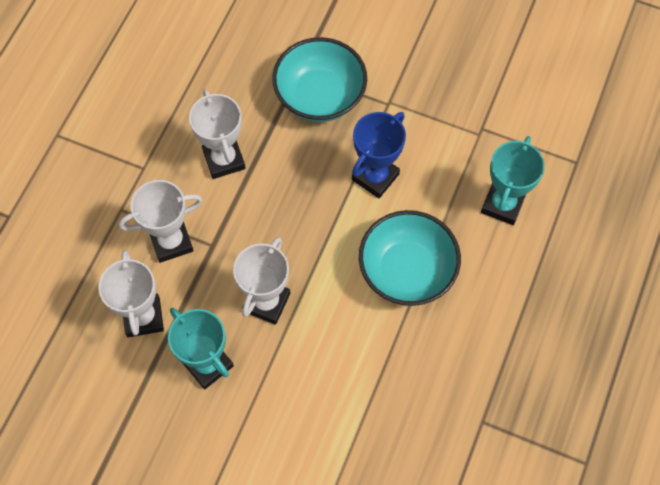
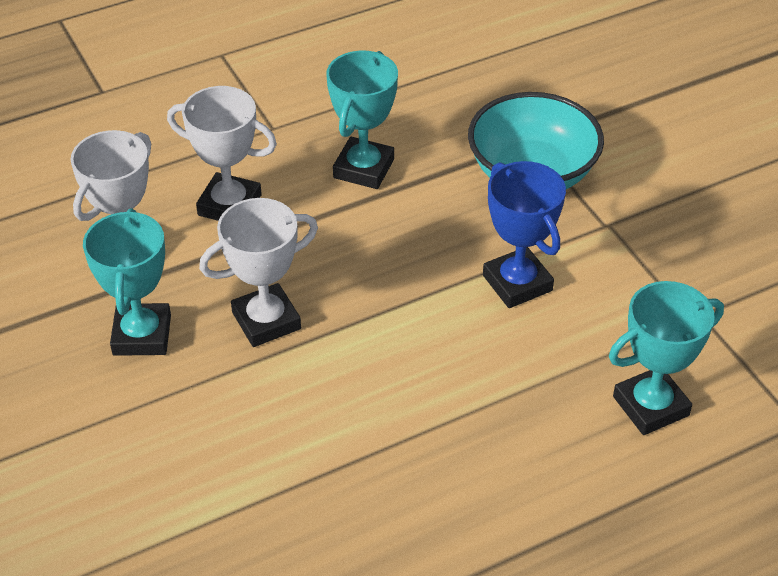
camera: 40 degrees right, 20 degrees down
white trophy [189,89,245,179] -> turquoise trophy [326,51,398,189]
blue trophy [352,112,406,198] -> blue trophy turned 75 degrees clockwise [483,161,566,308]
turquoise bowl [359,210,461,306] -> none

